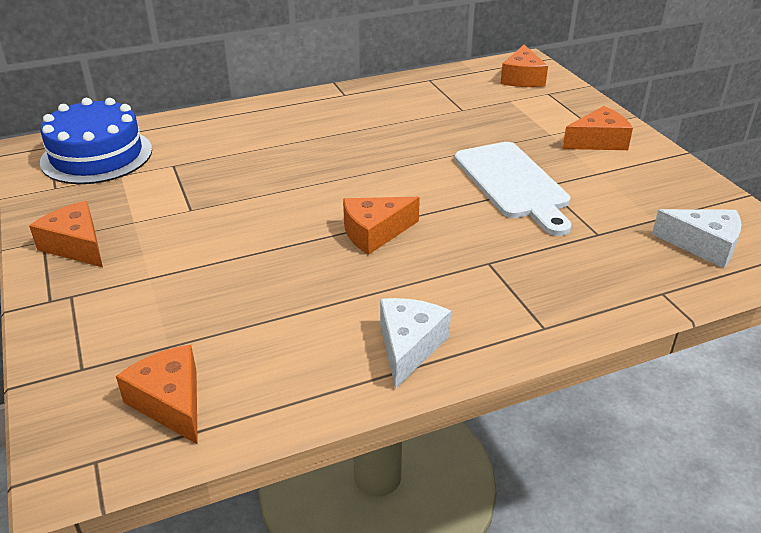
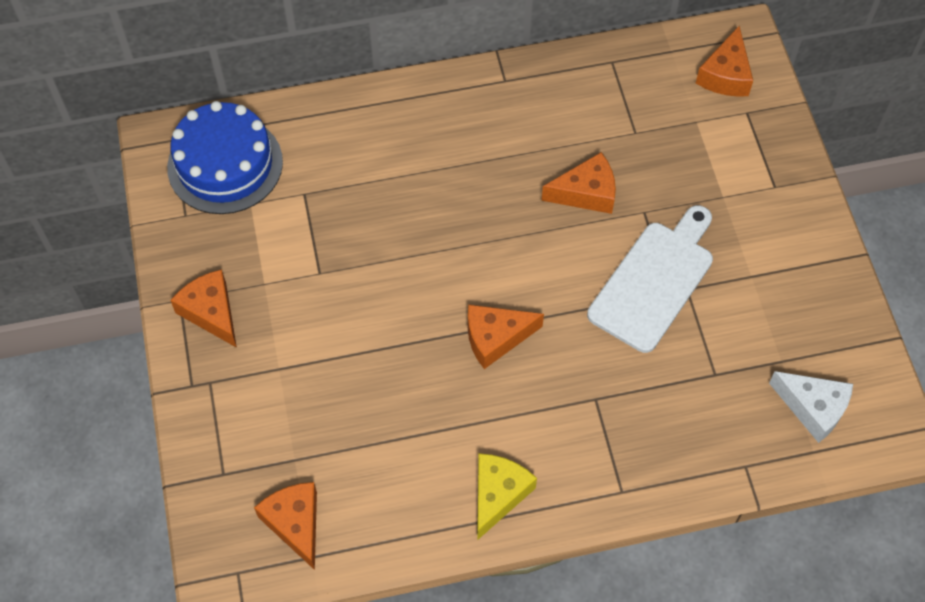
camera: 10 degrees right, 25 degrees up
white cheese [380,298,451,389] -> yellow cheese [477,453,537,540]
white cutting board [454,142,571,236] -> white cutting board turned 135 degrees counterclockwise [587,205,713,353]
orange cheese [563,106,633,150] -> orange cheese moved to [541,152,616,214]

